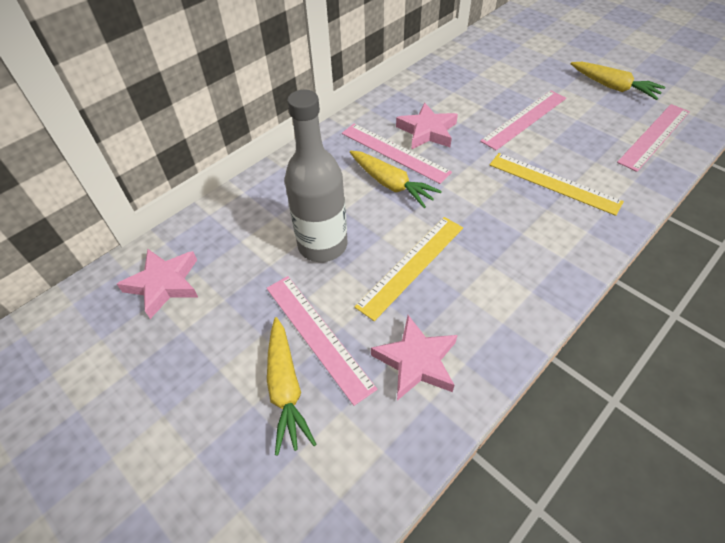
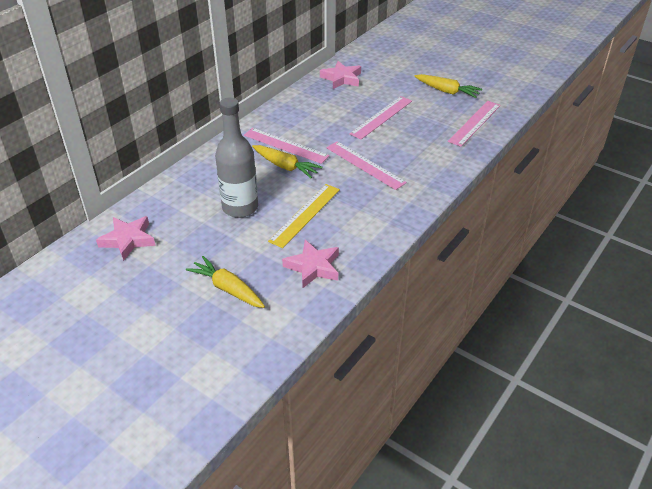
camera: 10 degrees left, 10 degrees down
pink ruler [267,276,377,406] -> pink ruler moved to [326,141,407,190]
yellow carrot [267,317,316,456] -> yellow carrot turned 150 degrees clockwise [186,256,265,308]
pink star [396,103,458,150] -> pink star moved to [320,61,361,89]
yellow ruler [490,153,624,216] -> none

